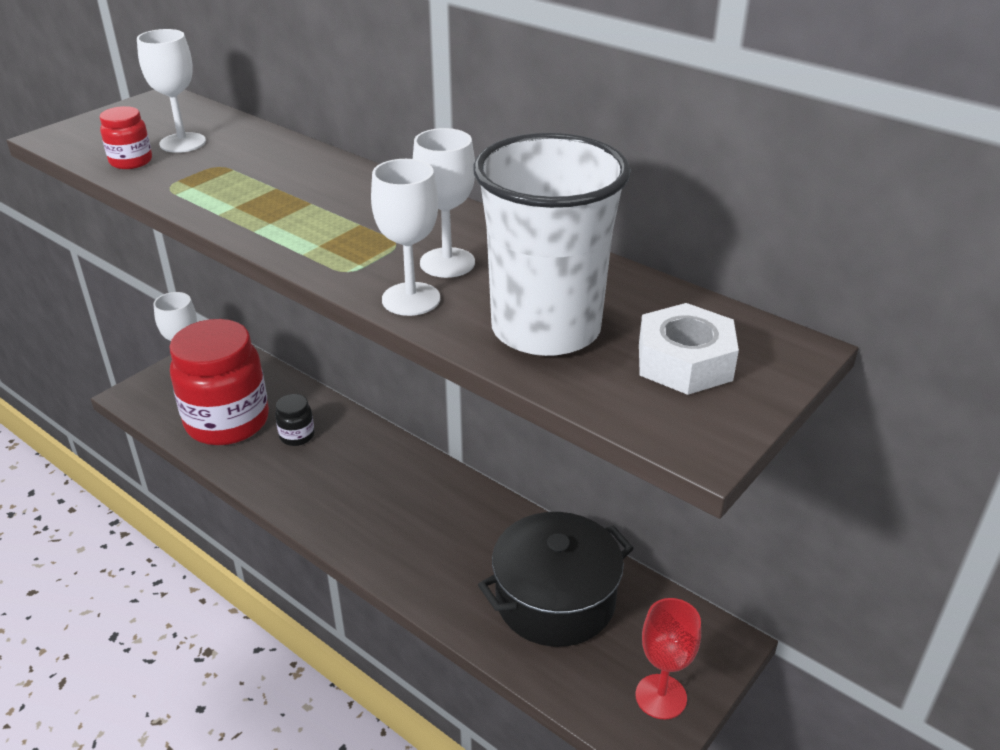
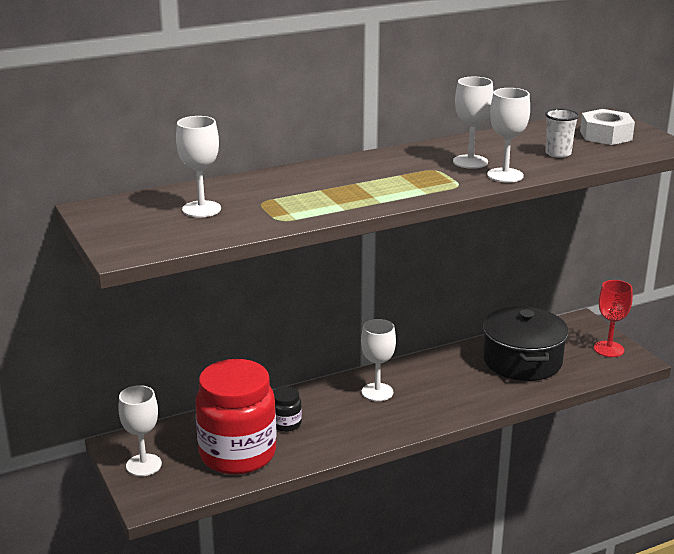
camera: 65 degrees left, 10 degrees down
red jar [100,106,152,169] -> none
white cup [473,133,630,356] -> white cup [545,109,579,158], size x0.42
none -> white goblet [361,319,396,401]

